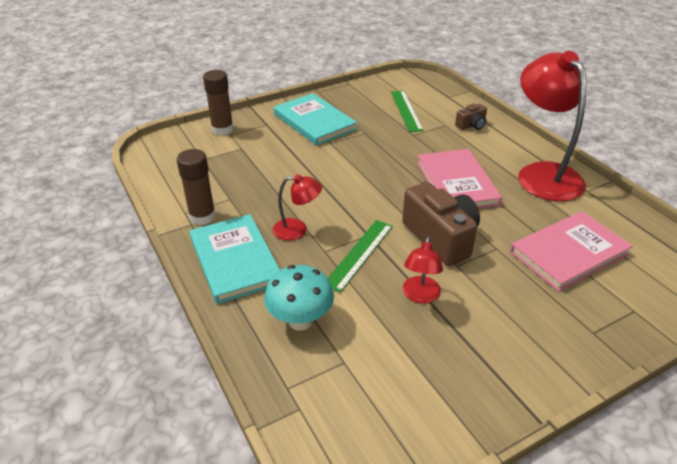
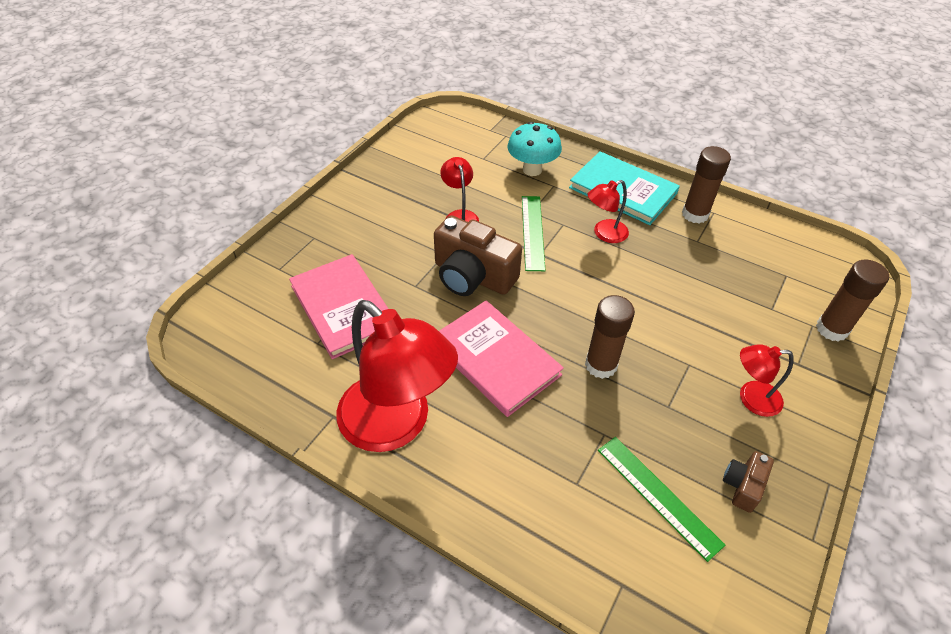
camera: 150 degrees right, 10 degrees up
turquoise book [274,93,357,146] -> red lamp [740,344,794,417]
brown camera [455,103,487,130] -> brown camera moved to [723,451,774,513]
pink book [510,211,633,292] -> pink book turned 60 degrees counterclockwise [289,254,388,359]
none -> brown glue stick [585,295,635,379]

